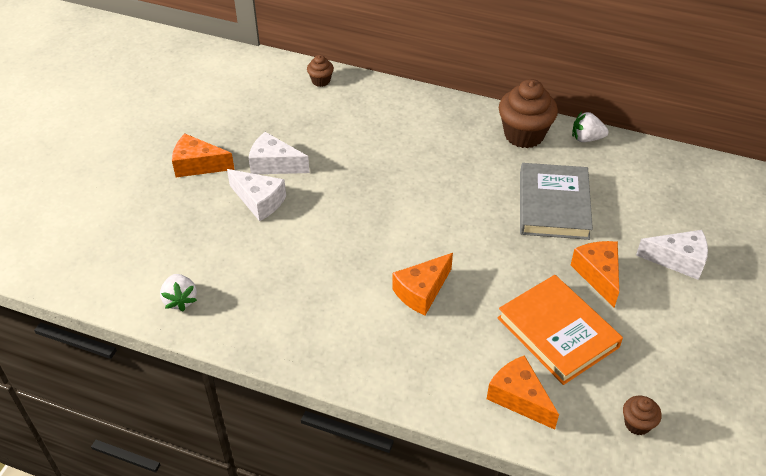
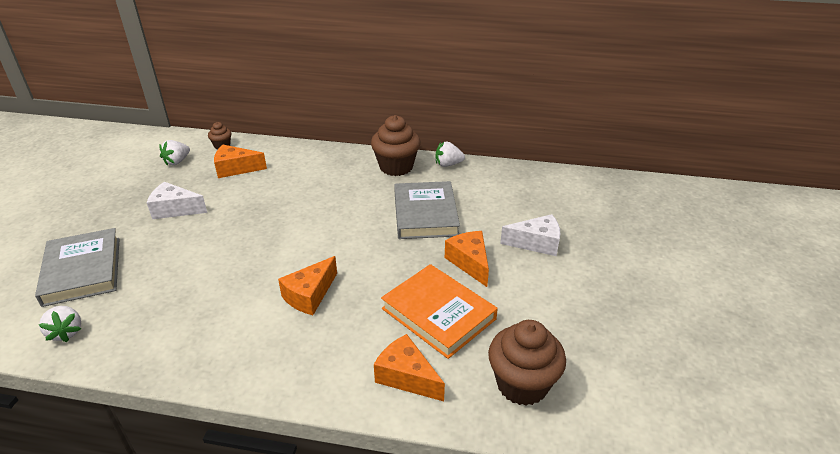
camera: 10 degrees left, 10 degrees down
orange cheese [172,134,235,177] -> orange cheese moved to [214,145,267,178]
white cheese [227,169,286,221] -> none
brown cupcake [623,396,662,435] -> brown cupcake [488,320,566,406], size x2.03
none -> grey book [35,228,120,307]
none -> white strawberry [159,140,190,166]

